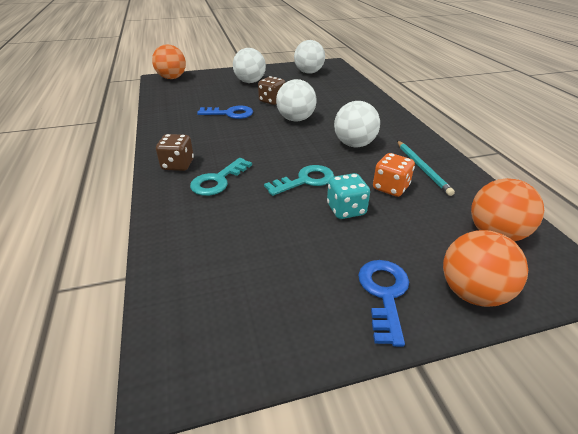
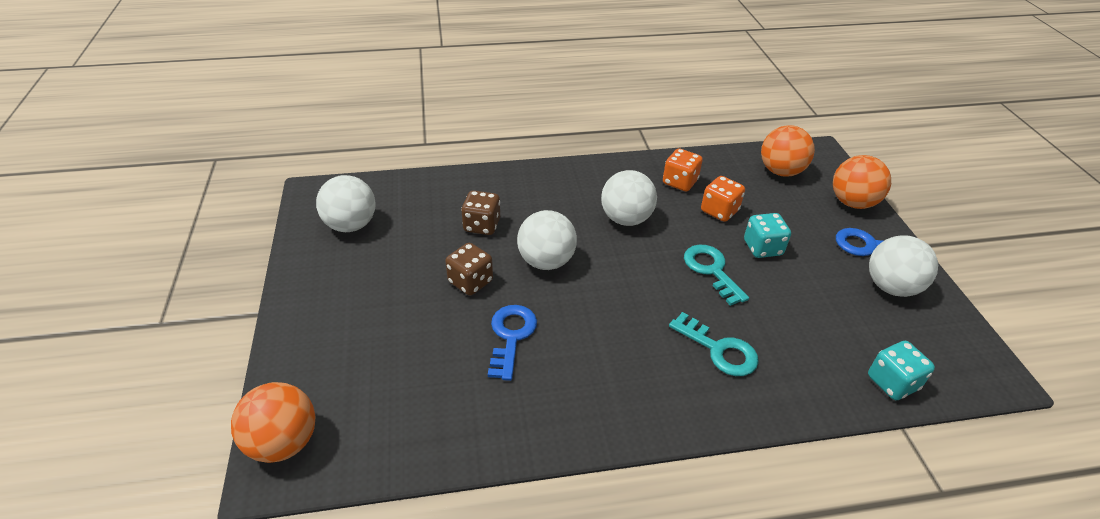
camera: 85 degrees left, 5 degrees up
brown dice [156,134,194,171] -> brown dice moved to [461,191,500,235]
white ball [233,48,266,83] -> white ball moved to [869,235,938,297]
turquoise pencil [397,141,455,196] -> orange dice [663,148,703,191]
none -> turquoise dice [868,341,935,400]

